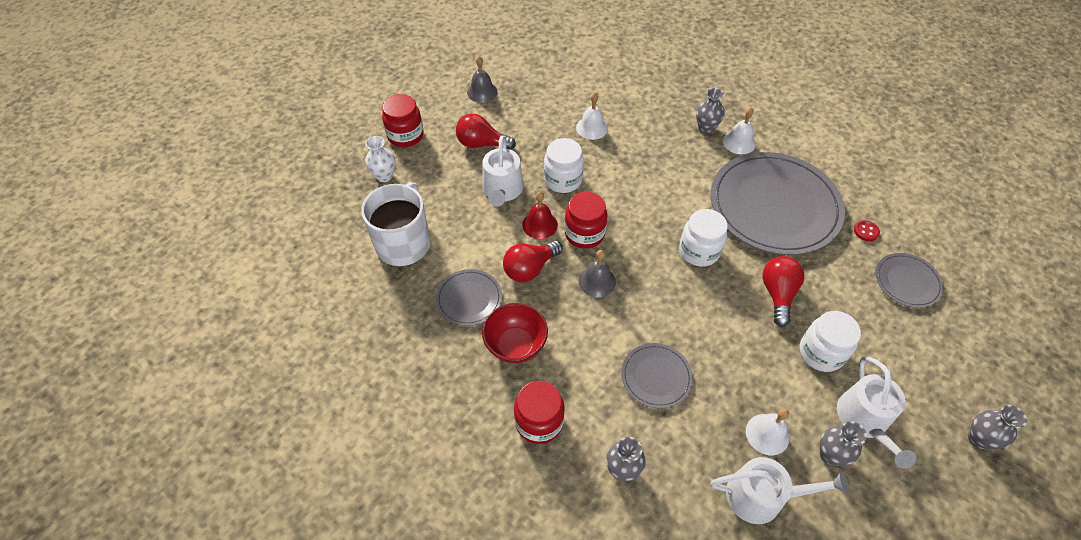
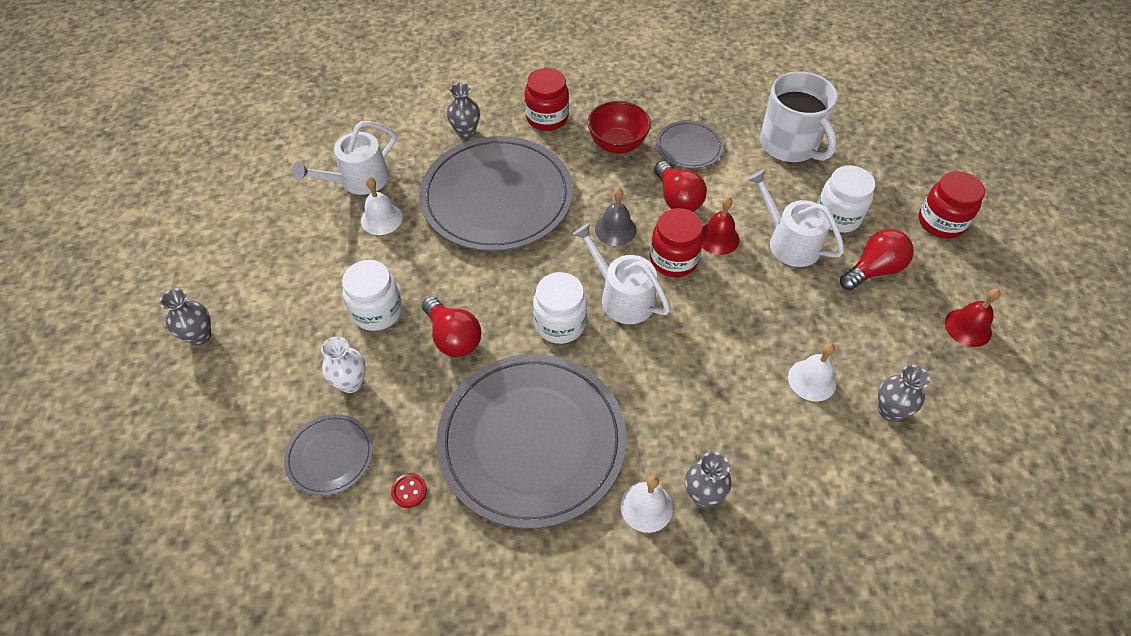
camera: 135 degrees right, 0 degrees up
white vase [365,136,395,182] -> white vase moved to [321,336,366,393]
grey bell [467,56,497,103] -> red bell [945,289,1000,347]
red light bulb [503,240,563,282] -> red light bulb turned 150 degrees clockwise [654,161,707,212]
white jar [544,138,584,193] -> white jar moved to [817,165,875,233]
grey plate [621,343,693,409] -> grey plate [419,136,573,251], size x2.17
grey vase [819,421,867,466] -> grey vase moved to [878,365,930,421]
white watering can [837,357,917,469] -> white watering can moved to [573,223,670,324]

